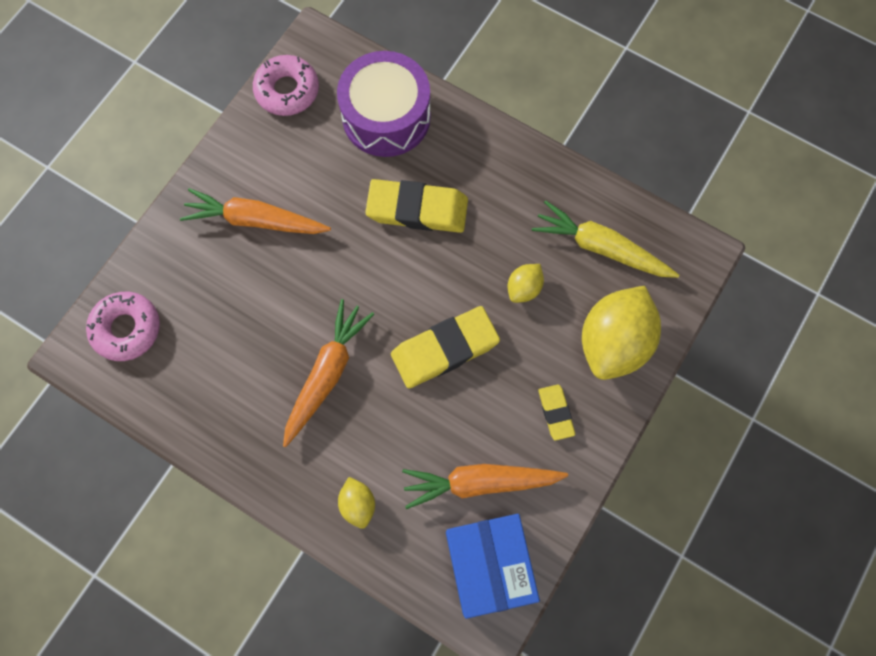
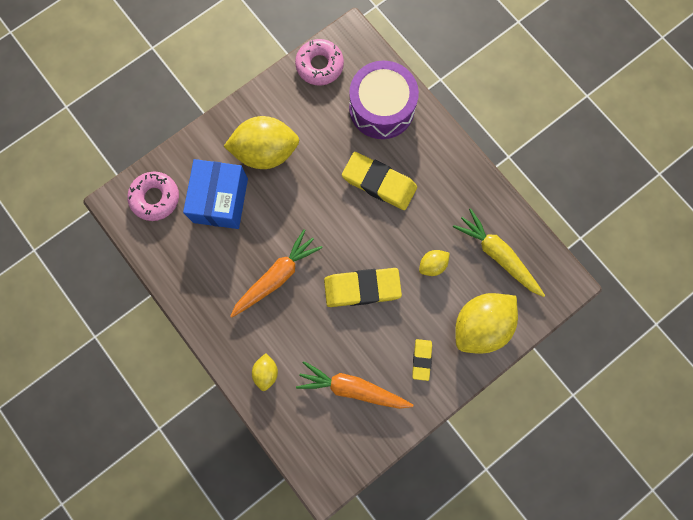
camera: 20 degrees right, 5 degrees up
orange carrot [180,188,331,234] -> yellow lemon [224,116,299,169]
blue box [446,514,540,619] -> blue box moved to [183,159,248,229]

